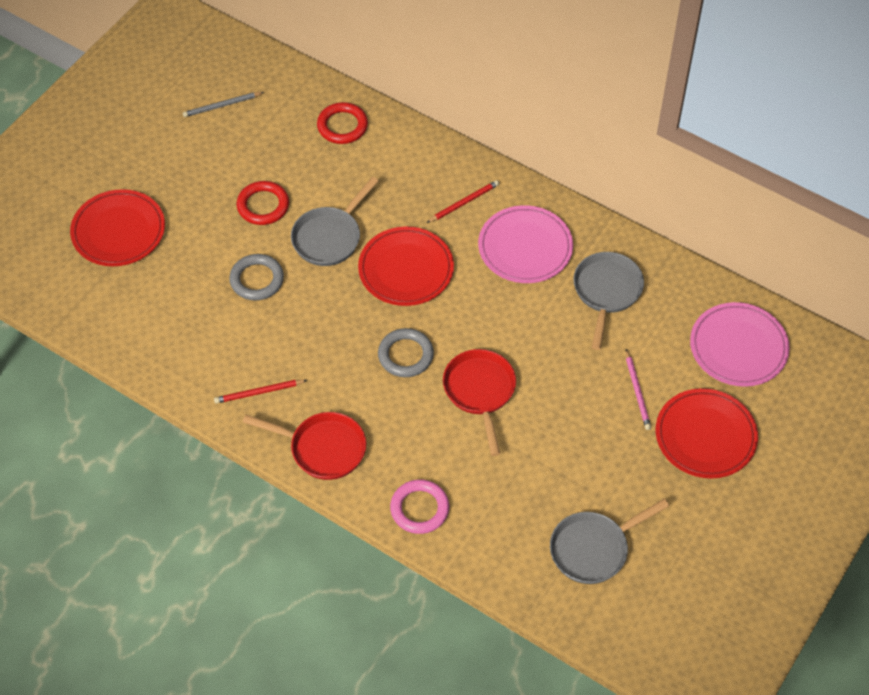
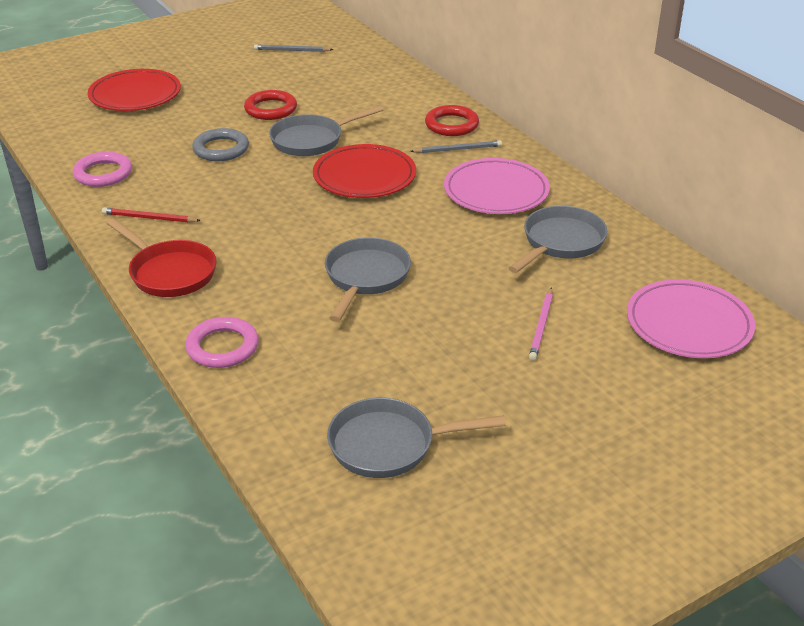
camera: 25 degrees right, 20 degrees down
red ring [317,102,368,144] -> red ring moved to [425,105,479,136]
grey ring [378,328,434,377] -> none
red pencil [427,180,499,223] -> grey pencil [410,140,502,153]
red pan [443,349,516,456] -> grey pan [325,237,411,322]
red plate [656,388,758,479] -> none
none -> pink ring [73,152,132,187]

